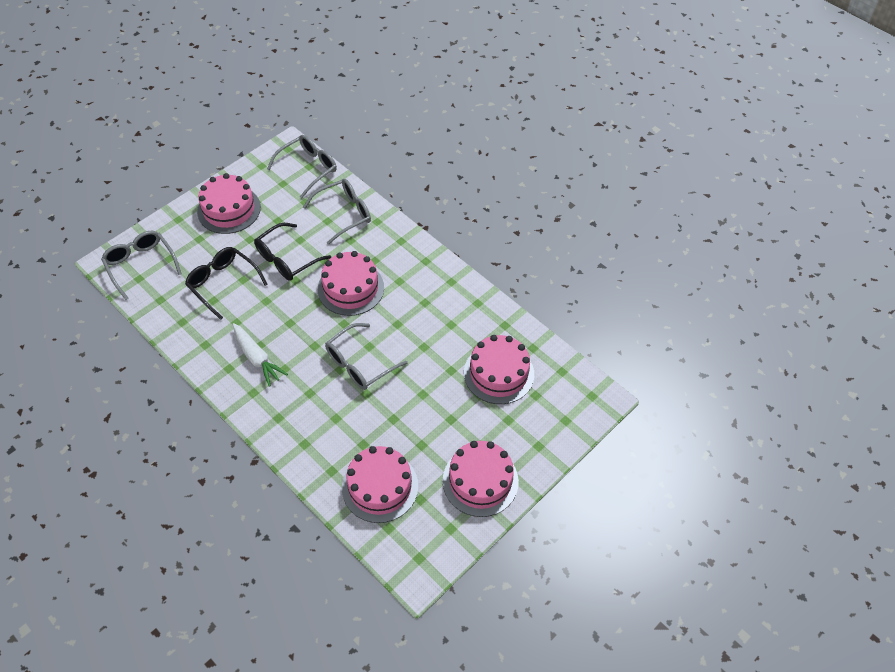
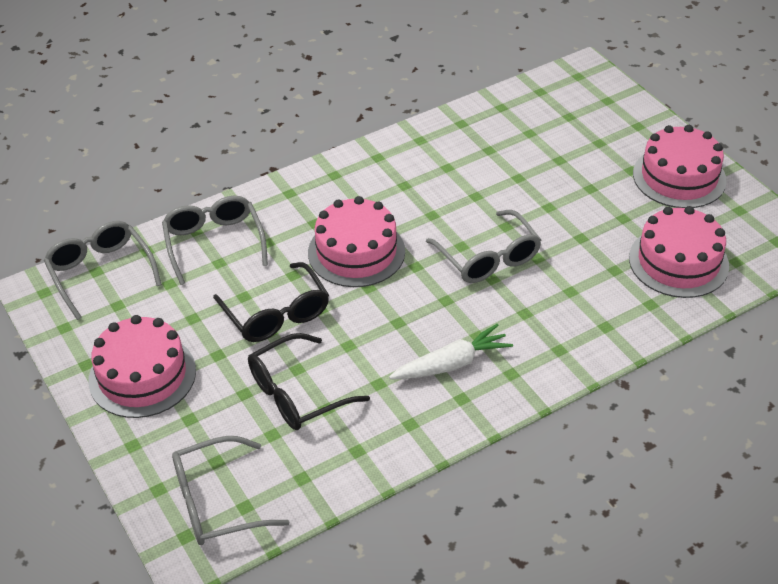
camera: 75 degrees left, 10 degrees down
pink cake [464,335,534,404] -> none

